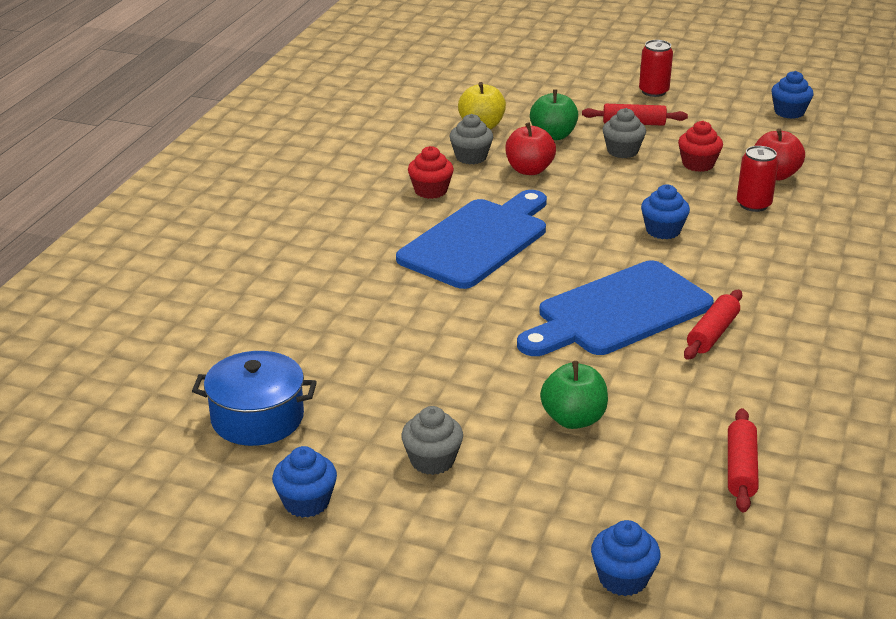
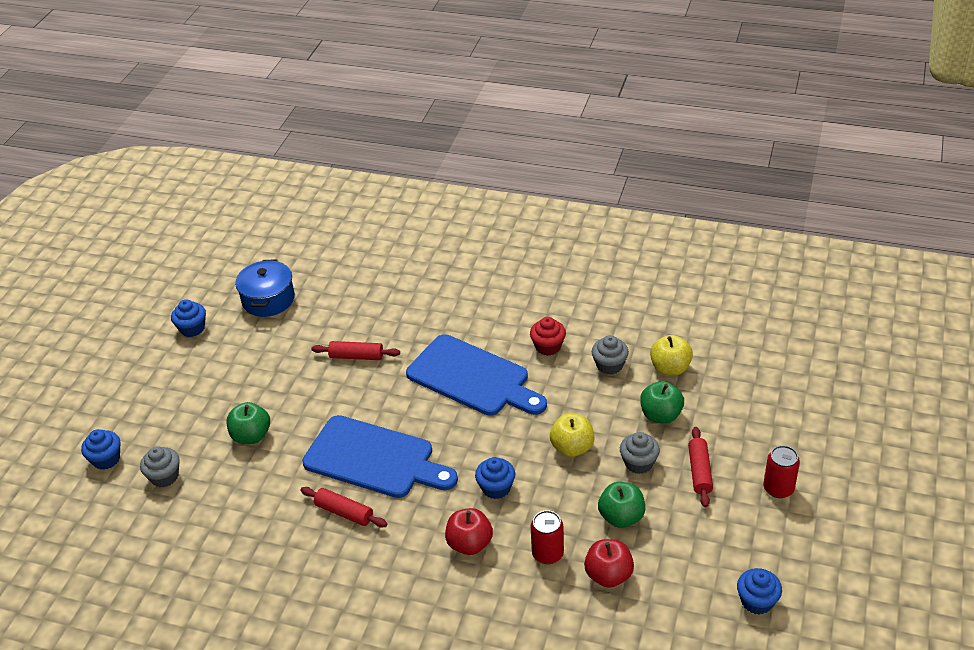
camera: 90 degrees right, 10 degrees up
grey cupcake [401,406,463,475] -> grey cupcake moved to [140,446,180,487]
red apple [505,122,556,175] -> red apple moved to [445,508,493,555]
blue cutting board [517,260,714,356] -> blue cutting board turned 150 degrees clockwise [302,415,458,498]
red cupcake [678,121,723,172] -> green apple [598,482,645,528]
red rolling pin [728,408,759,512] -> red rolling pin moved to [311,341,400,360]
none -> yellow apple [550,414,594,457]

